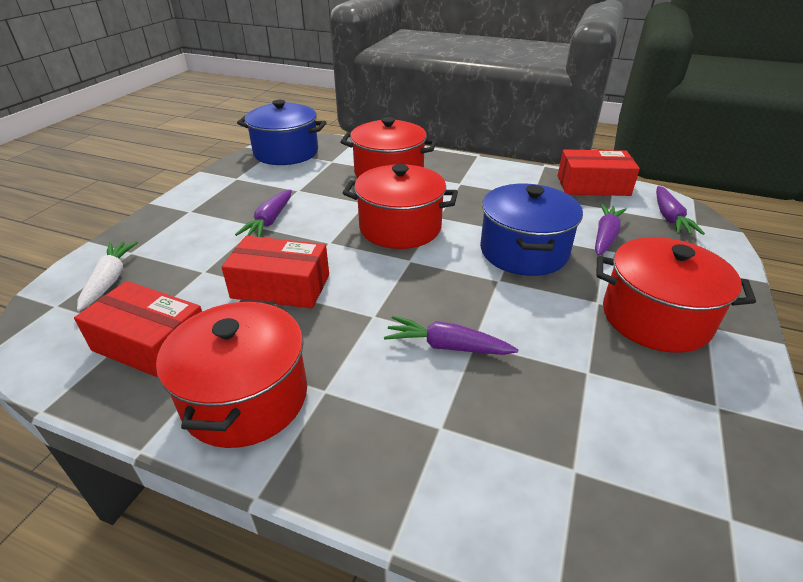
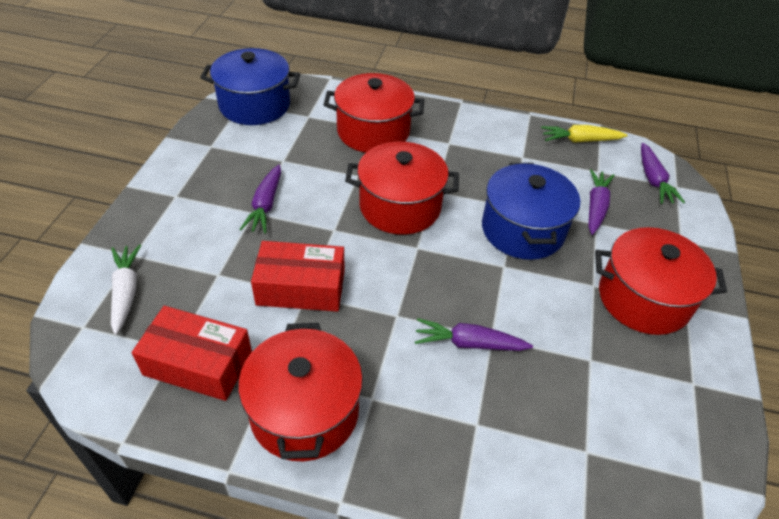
camera: 10 degrees left, 10 degrees up
red box [558,149,640,196] -> yellow carrot [541,125,628,143]

